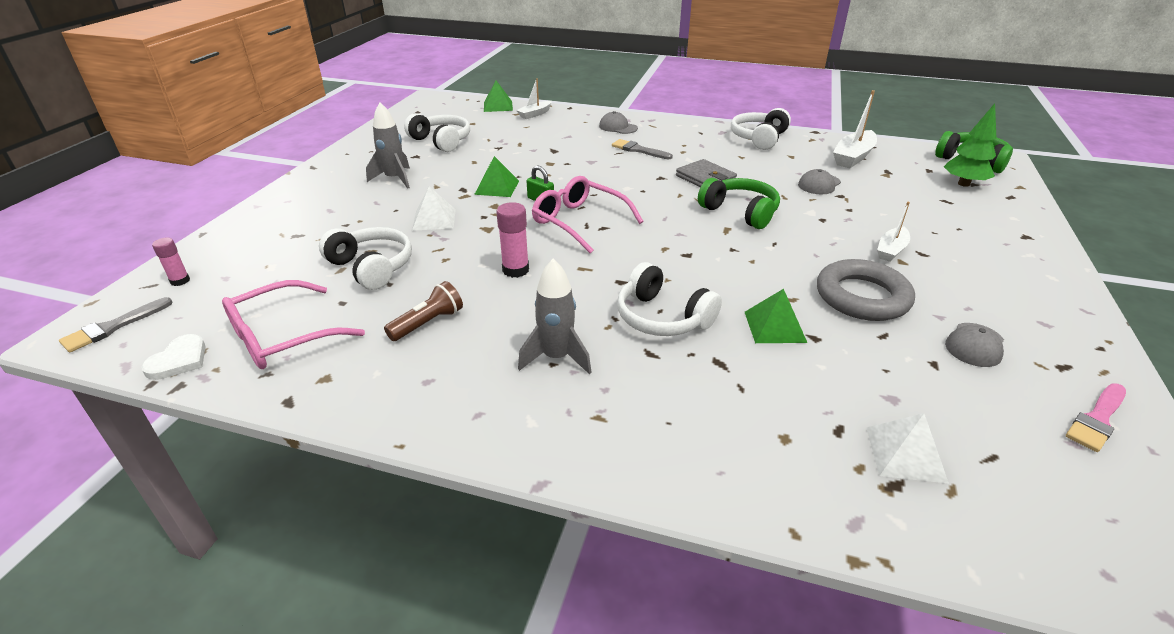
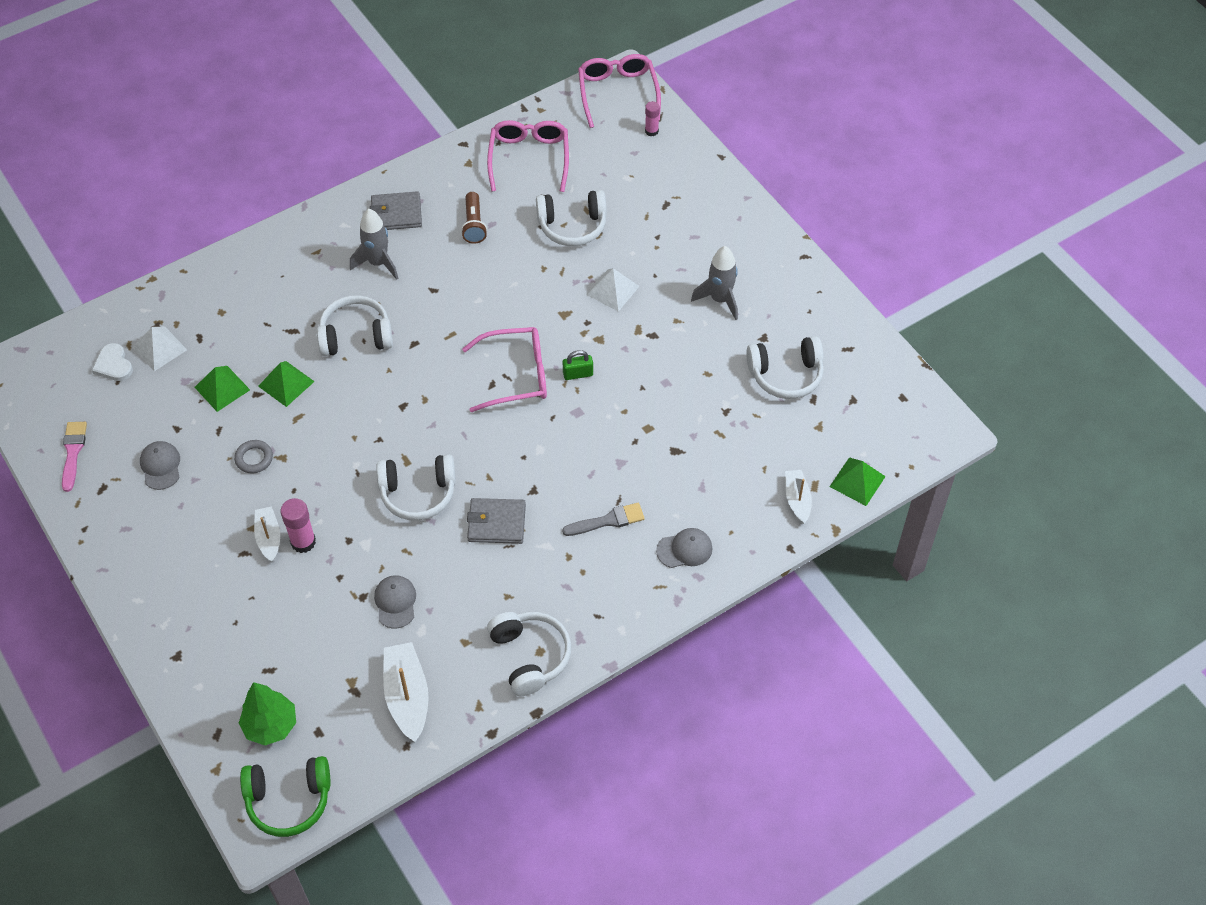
camera: 130 degrees right, 20 degrees up
grey brush [59,297,173,352] -> pink glasses [578,54,661,128]
white heart [141,334,206,380] -> white heart moved to [92,343,133,381]
green pyramid [474,156,519,197] -> green pyramid moved to [194,366,250,412]
pink glue stick [496,202,529,278] -> pink glue stick moved to [280,498,316,553]
green headphones [698,178,780,229] -> white headphones [376,454,456,521]
grey ring [817,259,915,321] -> grey ring [234,440,273,473], size x0.48
none -> grey wallet [370,191,422,230]

